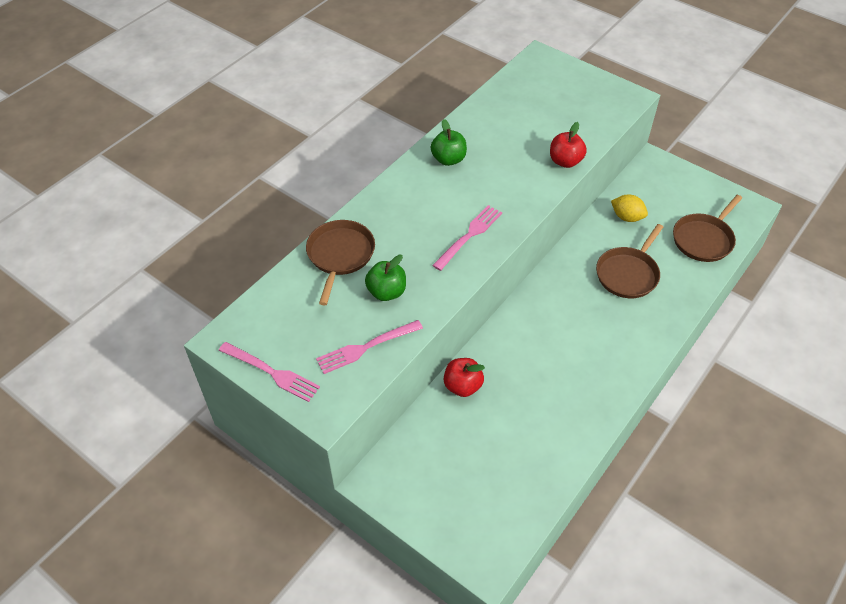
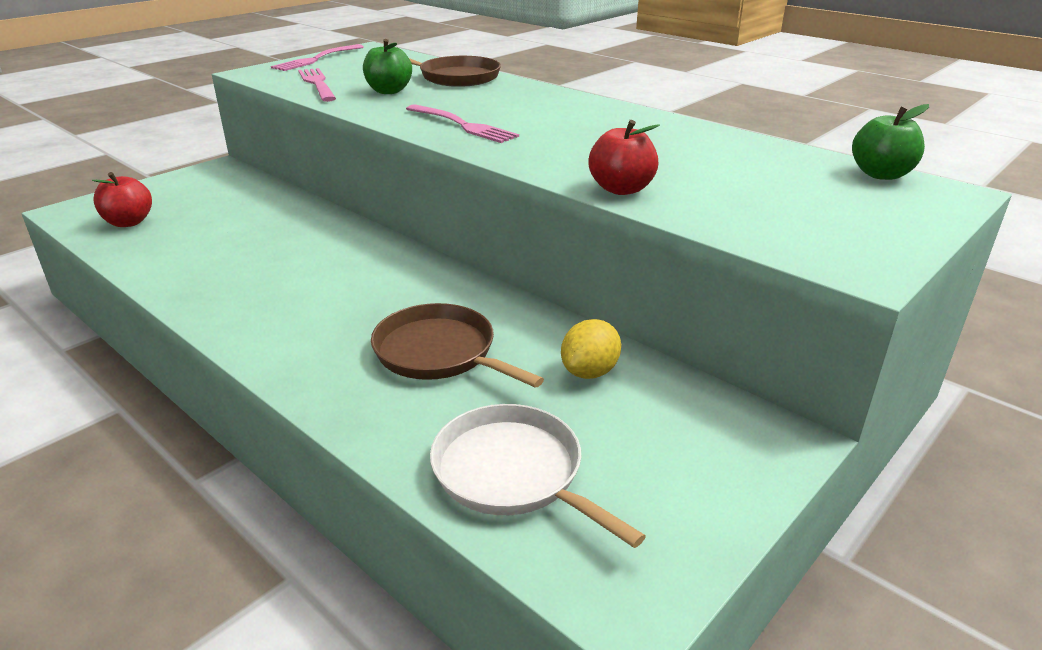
camera: 95 degrees right, 20 degrees down
green apple [431,119,467,166] -> green apple moved to [852,104,929,180]
red apple [444,358,485,397] -> red apple moved to [92,172,152,227]
brown pan [673,195,742,262] -> white pan [430,404,646,548]

